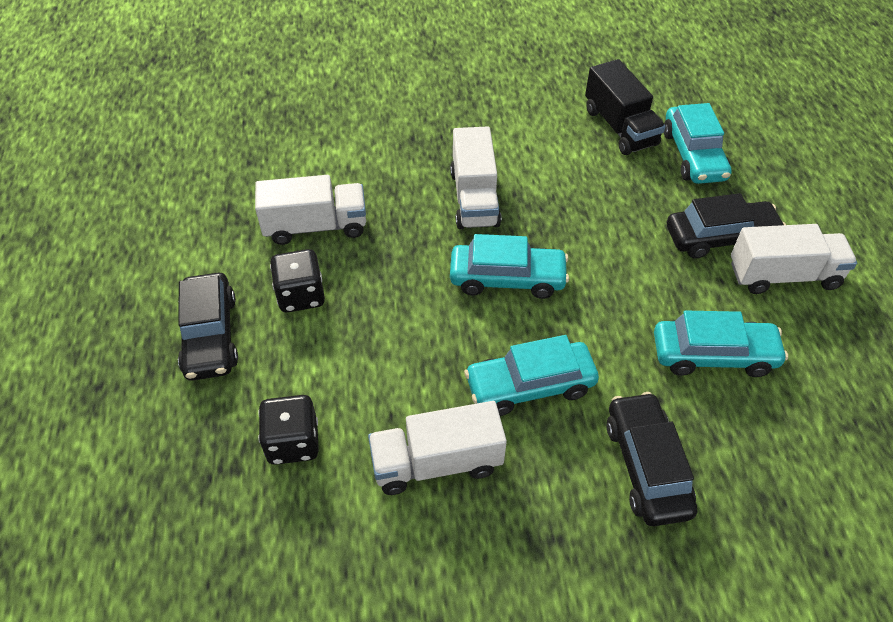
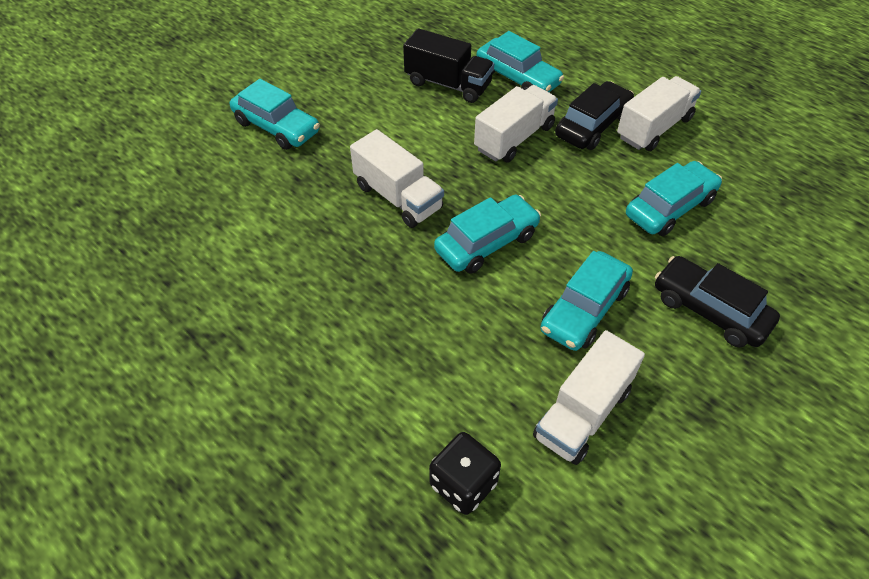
camera: 40 degrees left, 0 degrees up
black car [178,273,238,381] -> none
white truck [255,175,366,245] -> white truck moved to [474,85,558,162]
black dice [270,249,325,313] -> none
none -> turquoise car [230,79,320,150]

